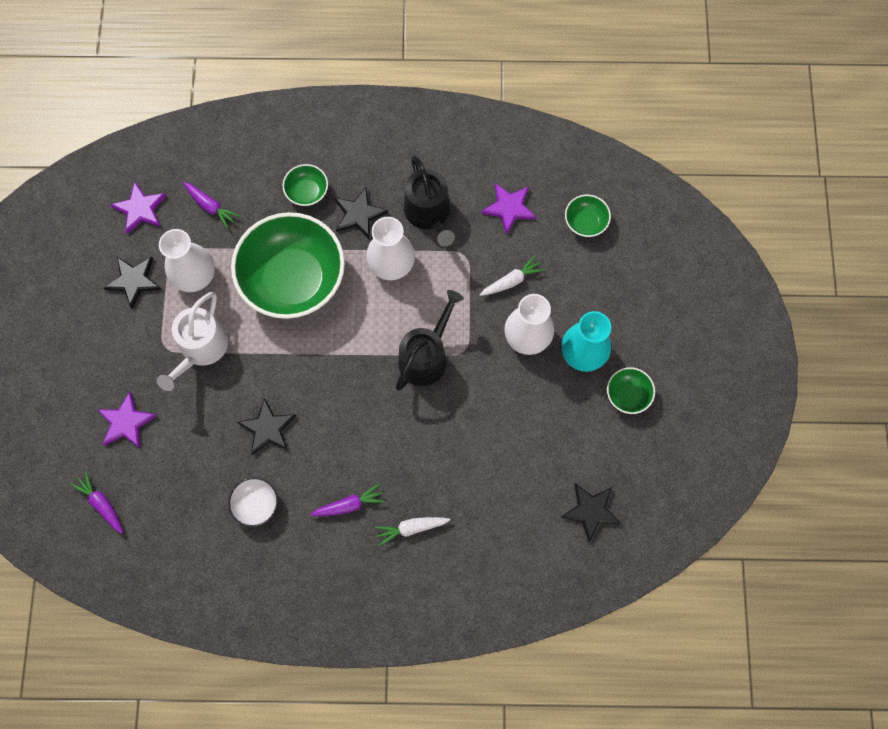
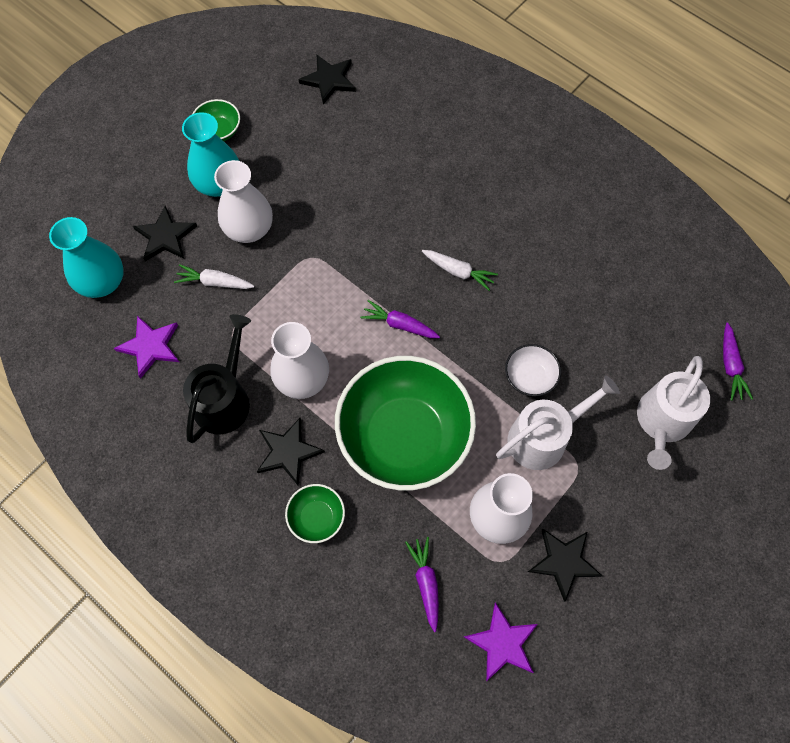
camera: 140 degrees left, 5 degrees down
purple star [98,392,157,448] -> white watering can [637,356,710,470]
white bowl [228,477,278,527] -> white bowl moved to [505,344,561,396]
black star [237,398,296,455] -> black star moved to [133,206,197,261]
purple carrot [310,484,385,516] -> purple carrot moved to [360,300,440,338]
white carrot [375,517,450,546] -> white carrot moved to [422,250,498,291]
black watering can [396,290,464,391] -> none
green bowl [565,195,611,237] -> turquoise vase [49,217,124,298]

